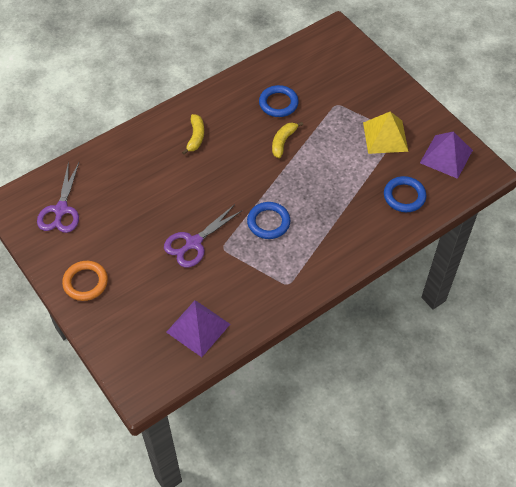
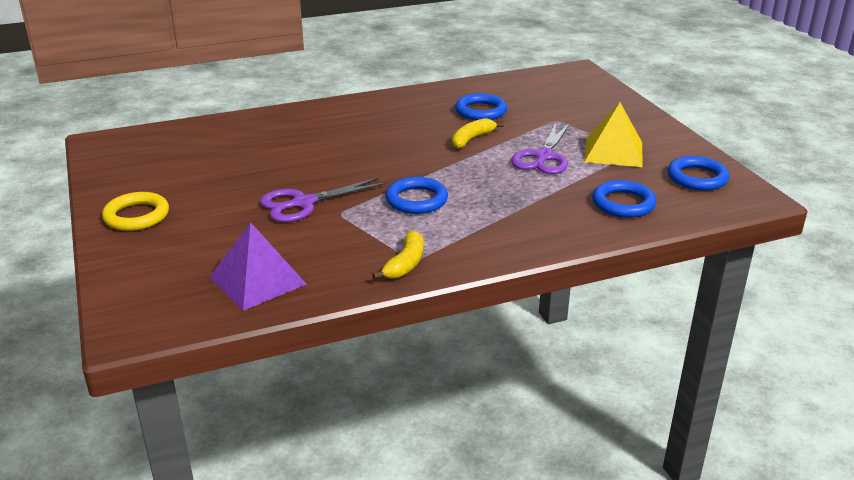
camera: 15 degrees right, 25 degrees down
purple scissors [37,161,79,233] -> purple scissors moved to [511,123,570,174]
orange ring [62,261,108,301] -> yellow ring [102,192,169,231]
yellow banana [182,114,204,154] -> yellow banana moved to [372,230,423,279]
purple pyramid [420,131,473,179] -> blue ring [667,156,730,191]

